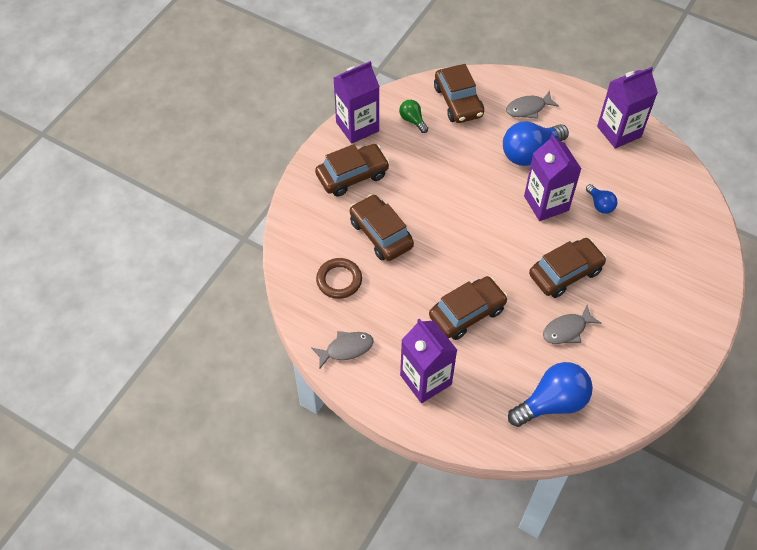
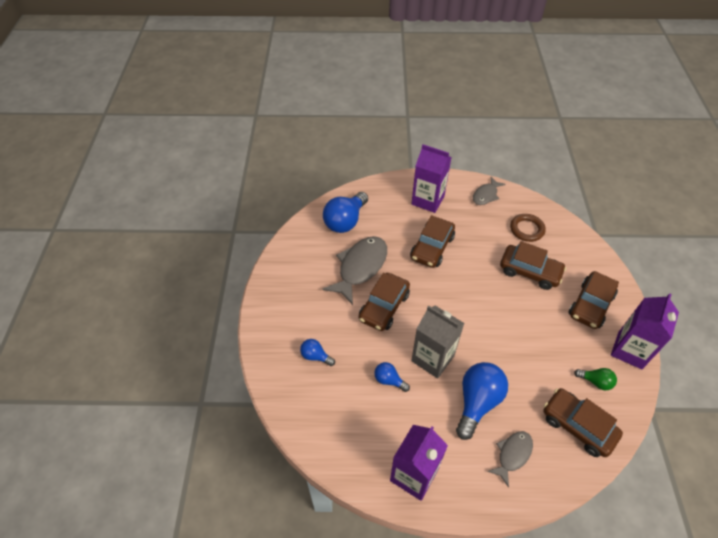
camera: 150 degrees right, 5 degrees down
purple carton [524,134,581,221] -> grey carton [411,305,464,378]
grey fish [543,305,601,344] -> grey fish [322,236,387,305], size x1.77
none -> blue light bulb [300,339,335,366]

